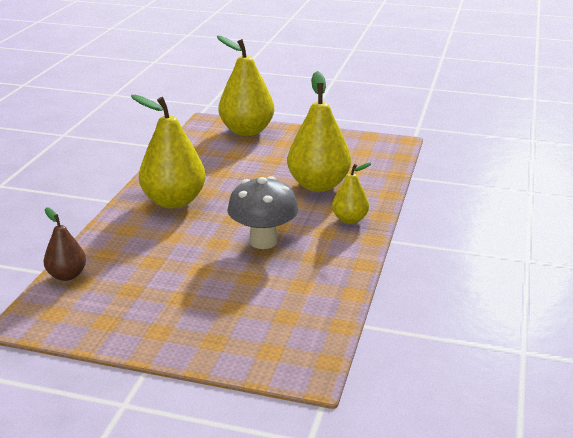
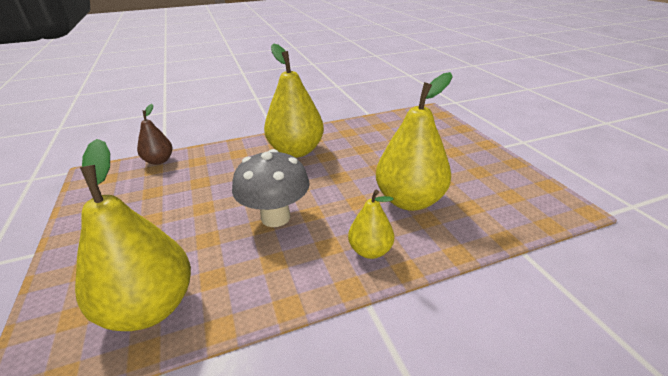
camera: 55 degrees right, 5 degrees up
yellow pear [217,36,274,136] -> yellow pear moved to [75,139,191,331]

